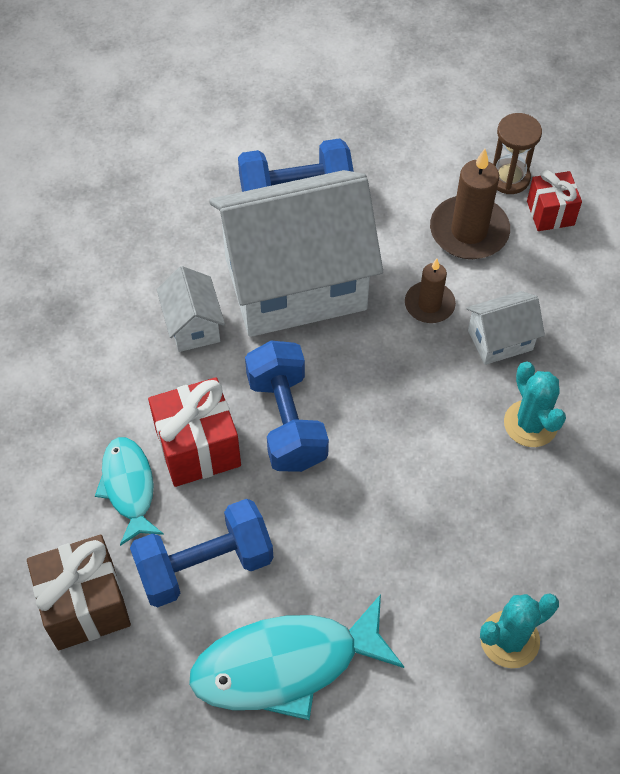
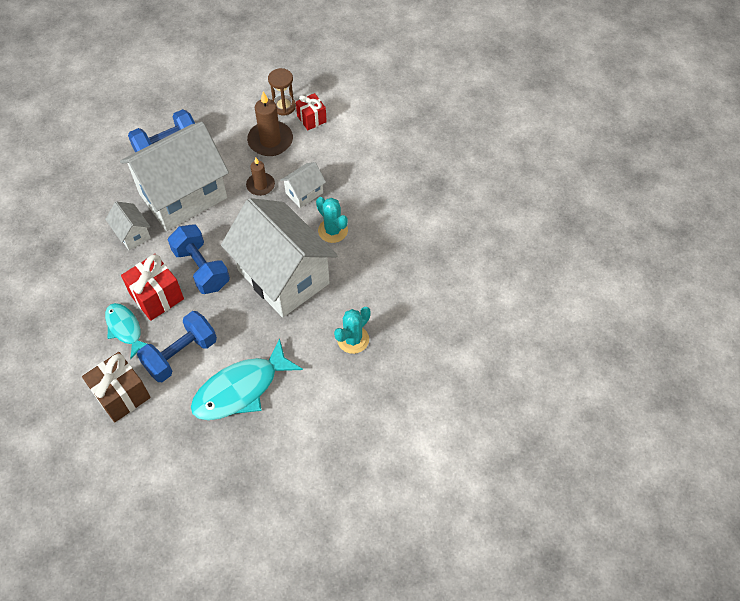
camera: 20 degrees left, 0 degrees up
none -> white house [221,198,338,317]

